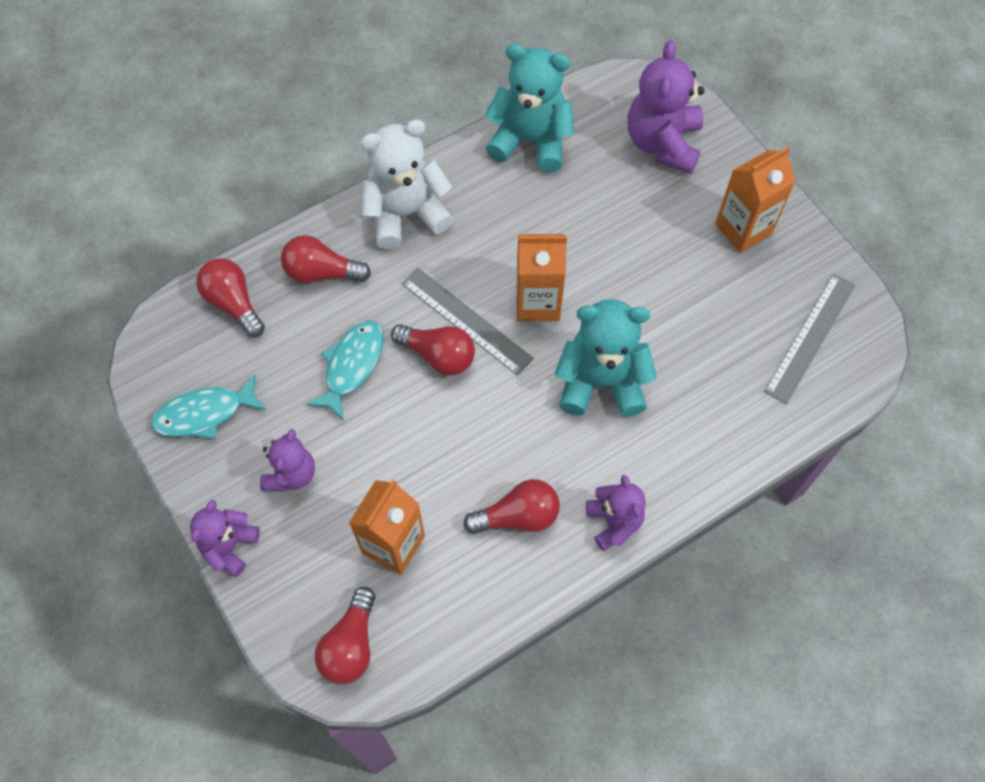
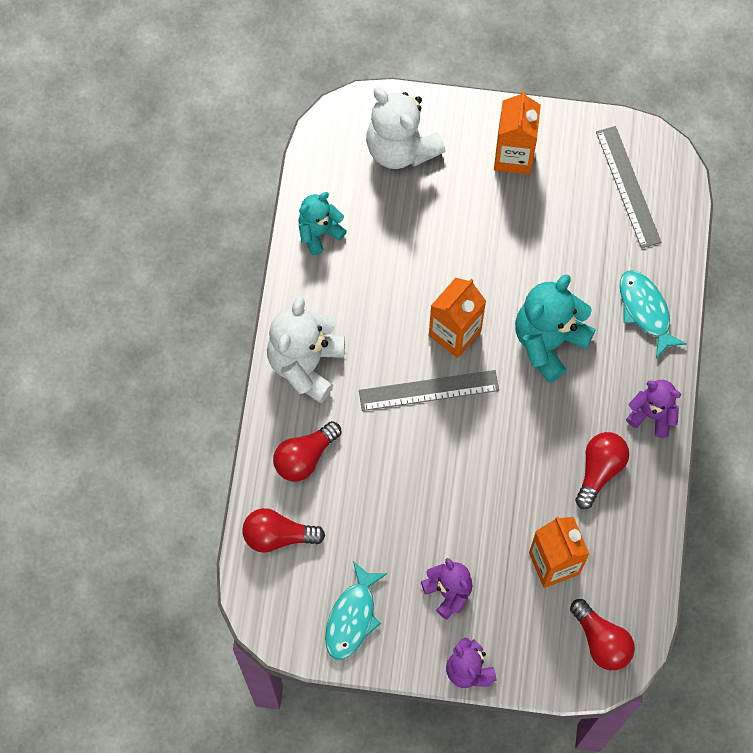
camera: 50 degrees left, 5 degrees up
turquoise fish [306,320,383,421] -> turquoise fish moved to [620,270,687,358]
red light bulb [391,324,475,375] -> none
turquoise teddy bear [484,44,574,172] -> turquoise teddy bear [298,192,347,255], size x0.60
purple teddy bear [627,40,704,174] -> white teddy bear [366,87,446,169]

